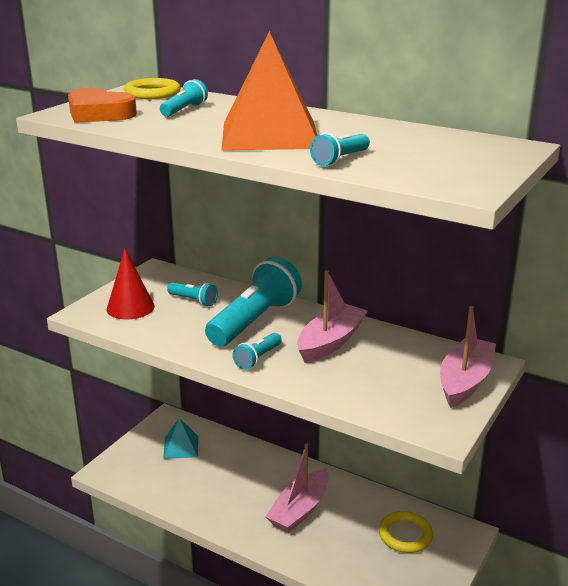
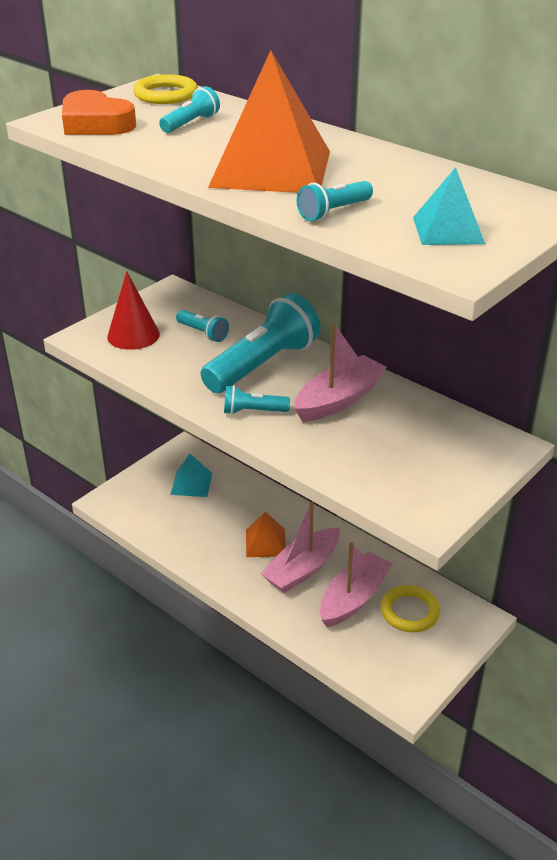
camera: 10 degrees right, 10 degrees up
turquoise flashlight [232,333,282,370] -> turquoise flashlight turned 45 degrees clockwise [224,385,290,415]
pink boat [440,306,496,408] -> pink boat moved to [320,543,393,627]
none -> orange pyramid [246,512,286,557]
none -> turquoise pyramid [413,167,485,245]

